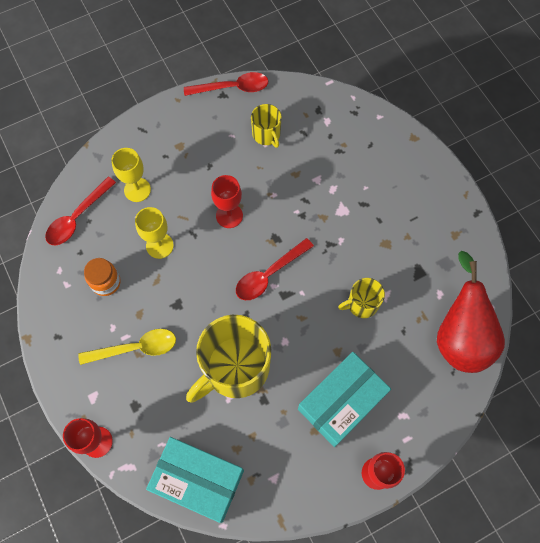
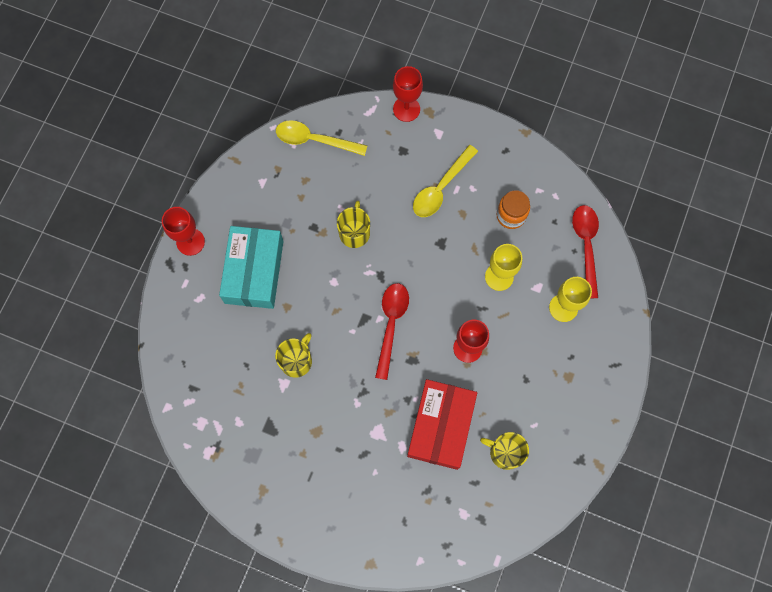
camera: 140 degrees right, 5 degrees up
turquoise box [146,437,244,523] -> yellow spoon [276,120,367,156]
red spoon [184,72,268,96] -> none
yellow mug [186,315,271,402] -> yellow mug [337,201,370,248], size x0.49
red pear [437,251,505,373] -> none
none -> red box [407,379,477,470]

